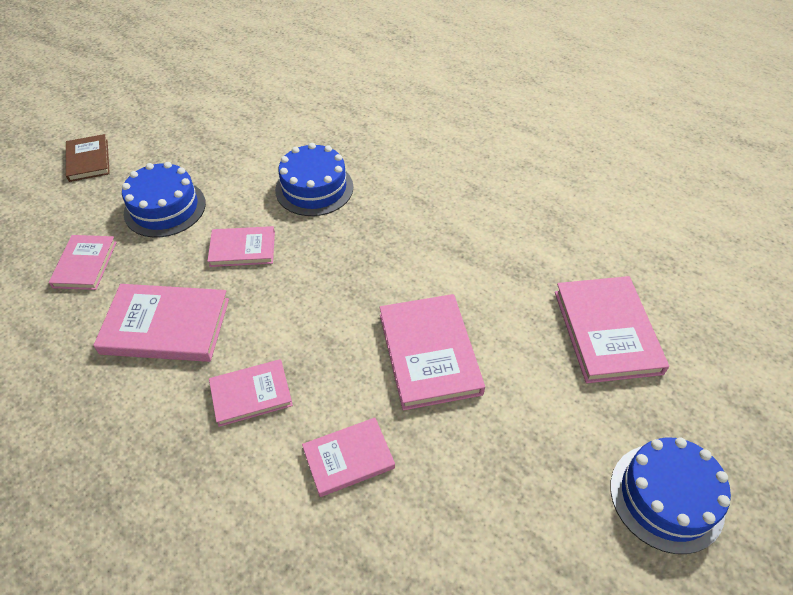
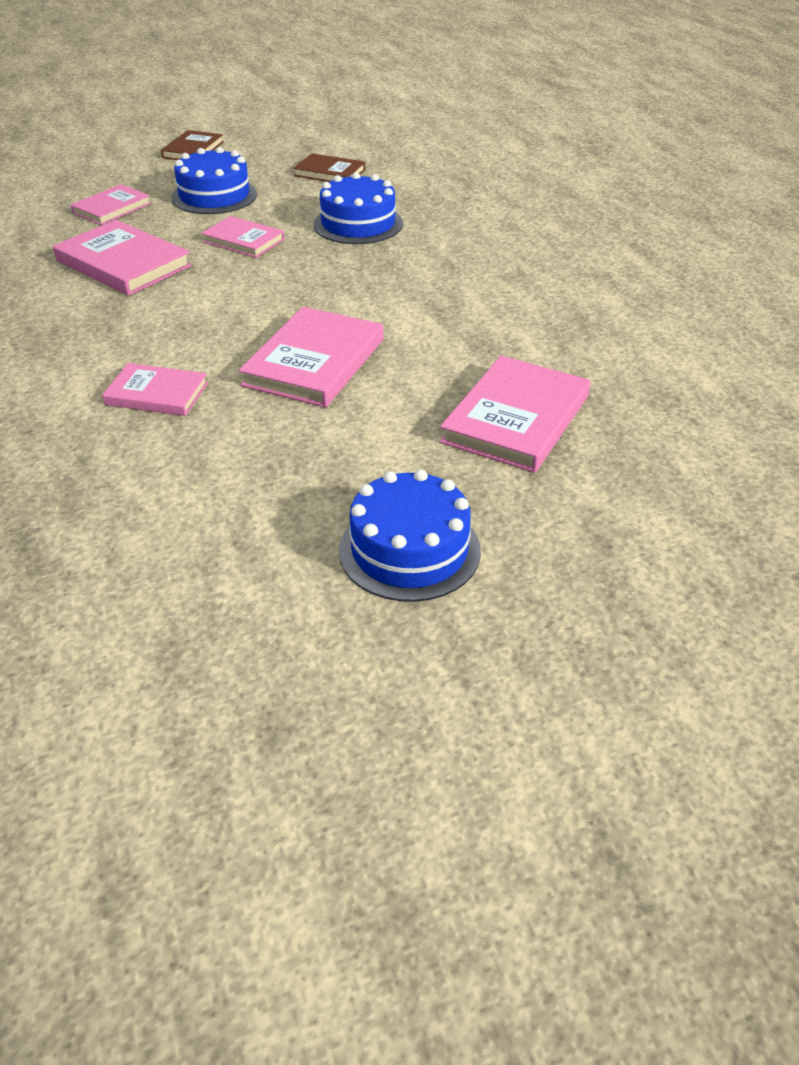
camera: 35 degrees right, 10 degrees down
pink book [209,359,293,427] -> none
none -> brown book [293,153,365,182]

